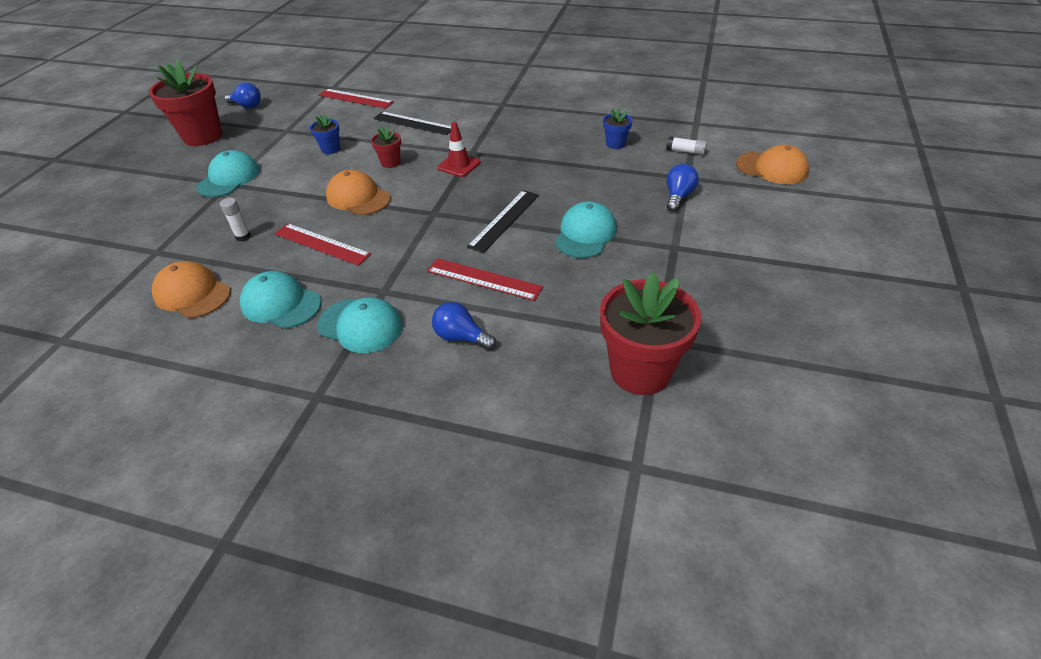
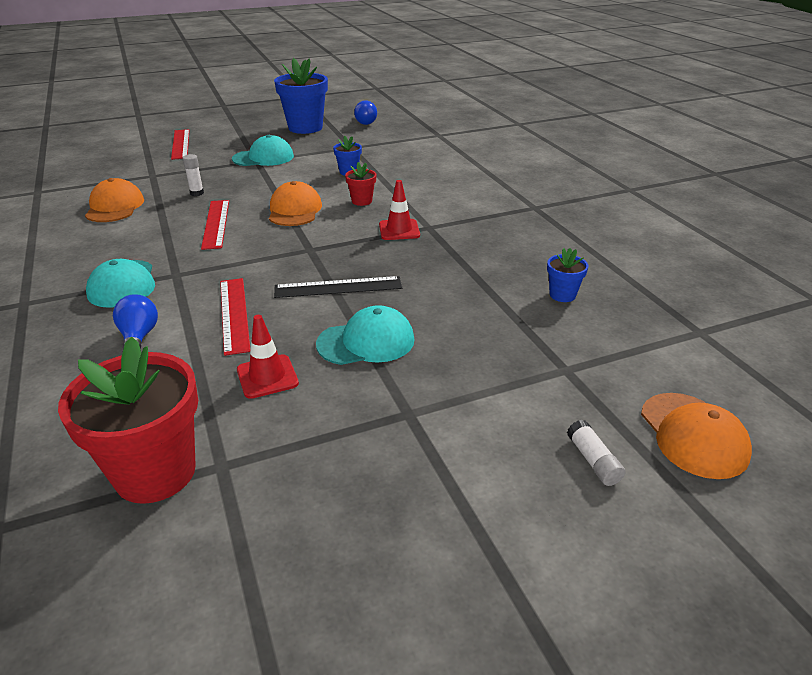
camera: 50 degrees right, 10 degrees down
red flower pot [149,60,223,146] -> blue flower pot [274,58,328,134]
turquoise cap [240,271,321,329] -> none
red ruler [318,89,394,109] -> red ruler moved to [171,129,189,160]
black ruler [374,111,451,135] -> none
white glue stick [666,136,707,155] -> white glue stick moved to [567,420,625,486]
blue light bulb [667,164,699,212] -> none
none -> red traffic cone [237,315,299,399]

